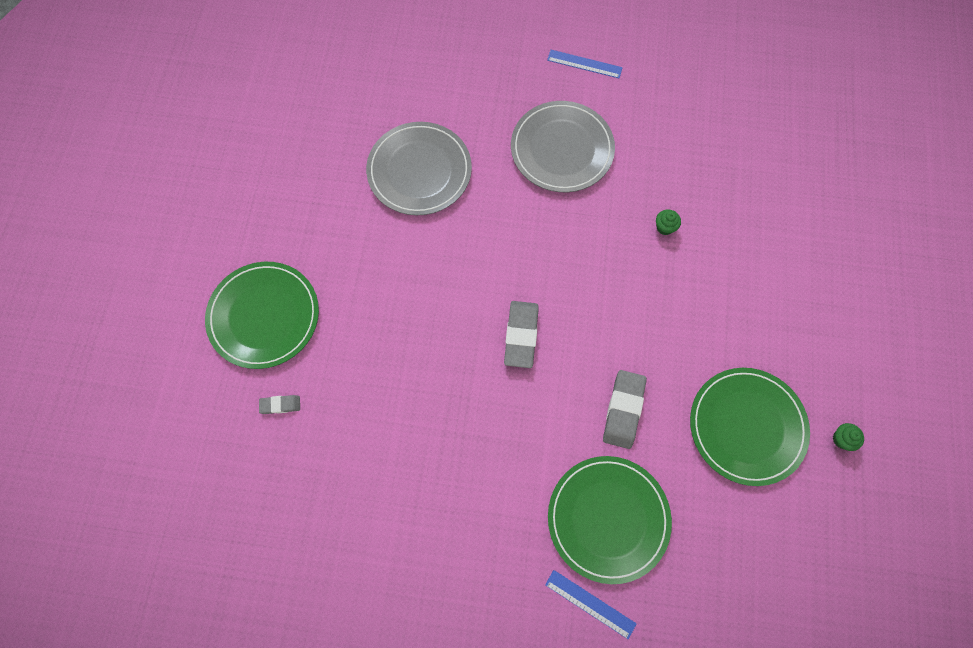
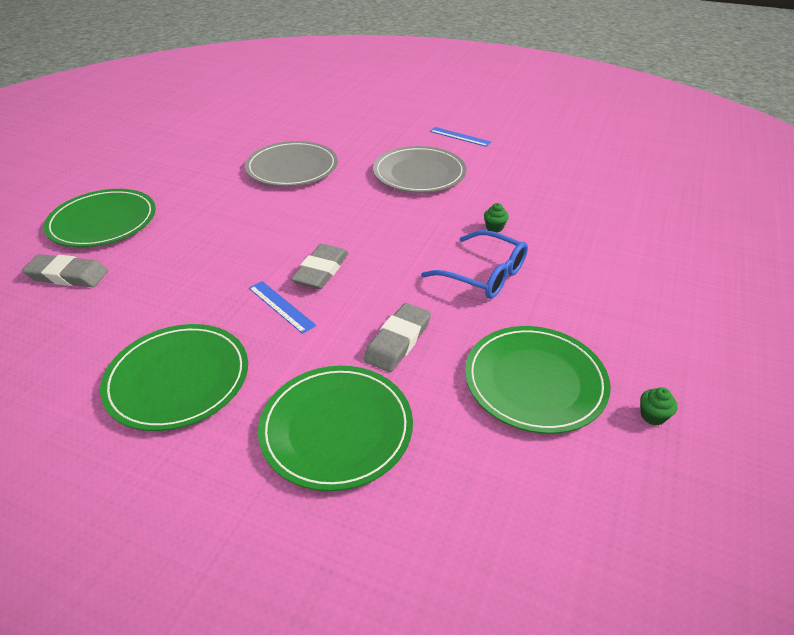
camera: 15 degrees right, 30 degrees down
grey eraser [259,395,300,414] -> grey eraser [22,254,108,287], size x1.87
blue ruler [545,570,637,640] -> blue ruler moved to [249,281,316,334]
none -> green plate [100,324,248,431]
none -> blue glasses [421,230,528,299]

